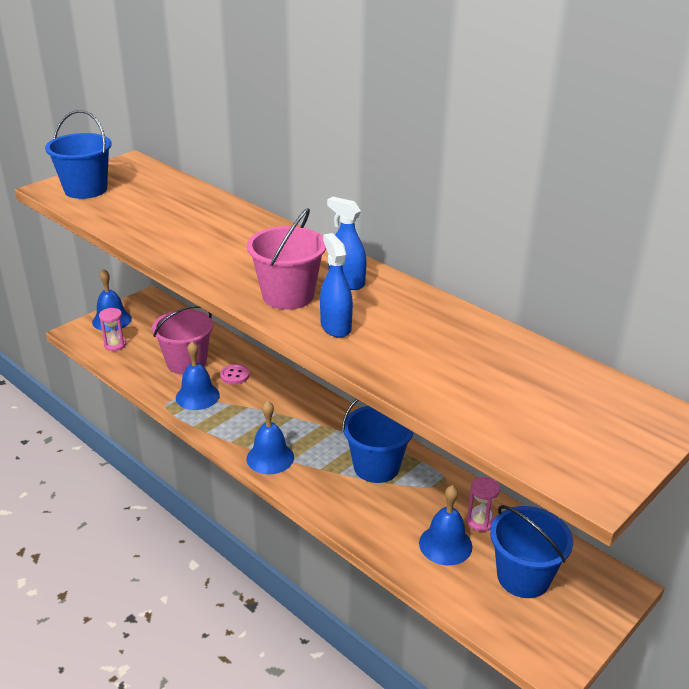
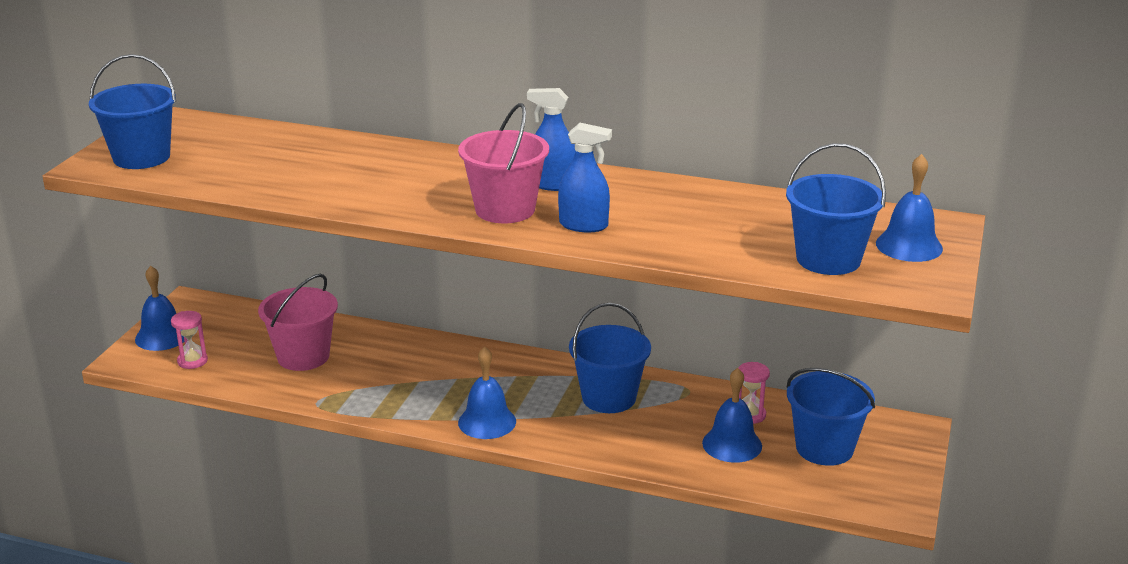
camera: 25 degrees left, 5 degrees down
blue bell [176,341,220,410] -> blue bell moved to [876,154,943,262]
pink button [220,364,250,385] -> none
blue spray bottle [320,233,353,338] -> blue spray bottle turned 150 degrees clockwise [558,123,612,232]
none -> blue bucket [786,143,886,275]

